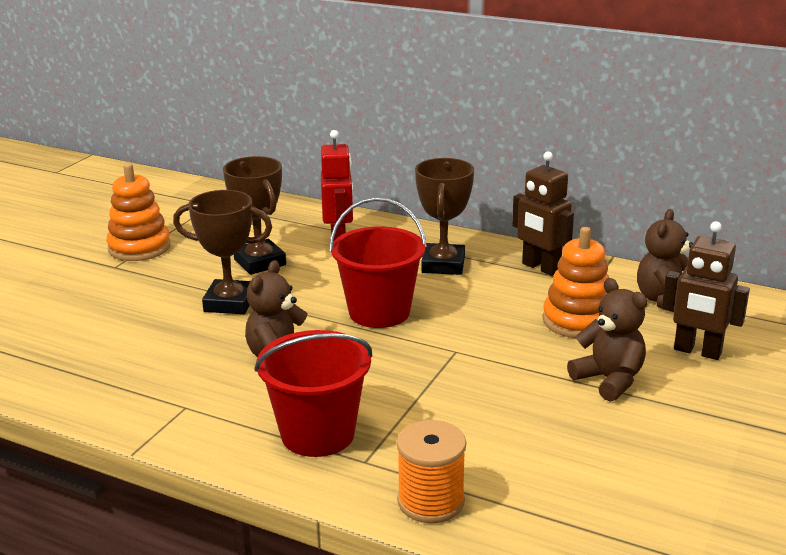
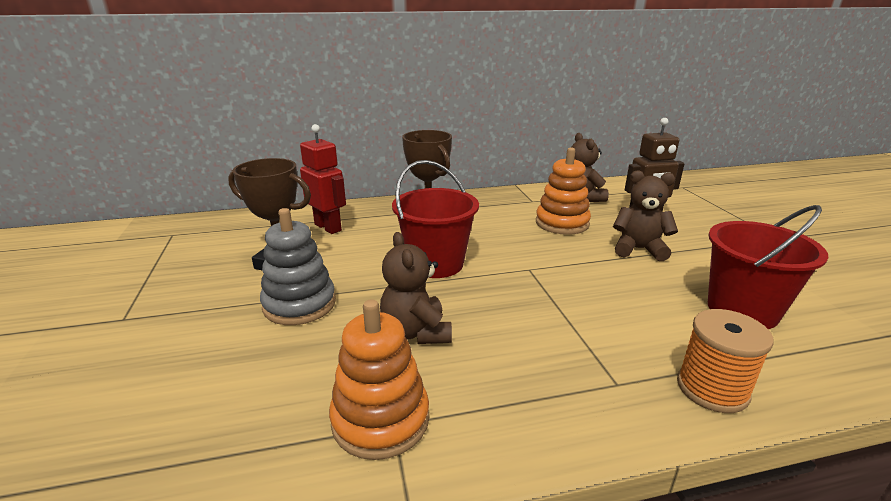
camera: 40 degrees left, 0 degrees up
orange stacking toy [106,163,171,261] -> orange stacking toy moved to [329,299,429,460]
brown trophy [173,190,272,314] -> grey stacking toy [260,208,336,325]
red bucket [254,330,372,457] -> red bucket moved to [708,205,828,329]
brown robot [512,151,574,276] -> none

